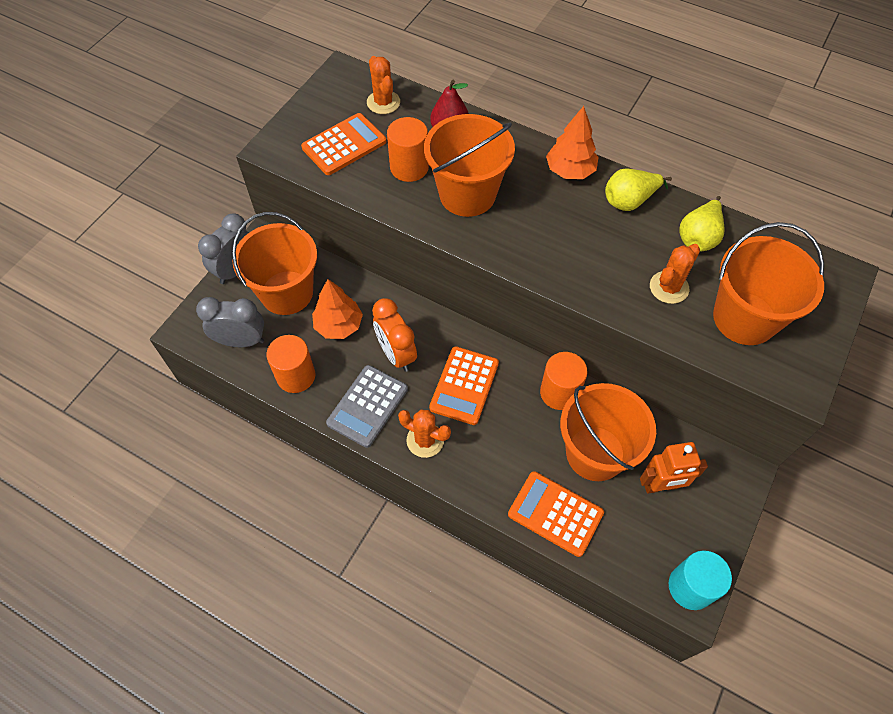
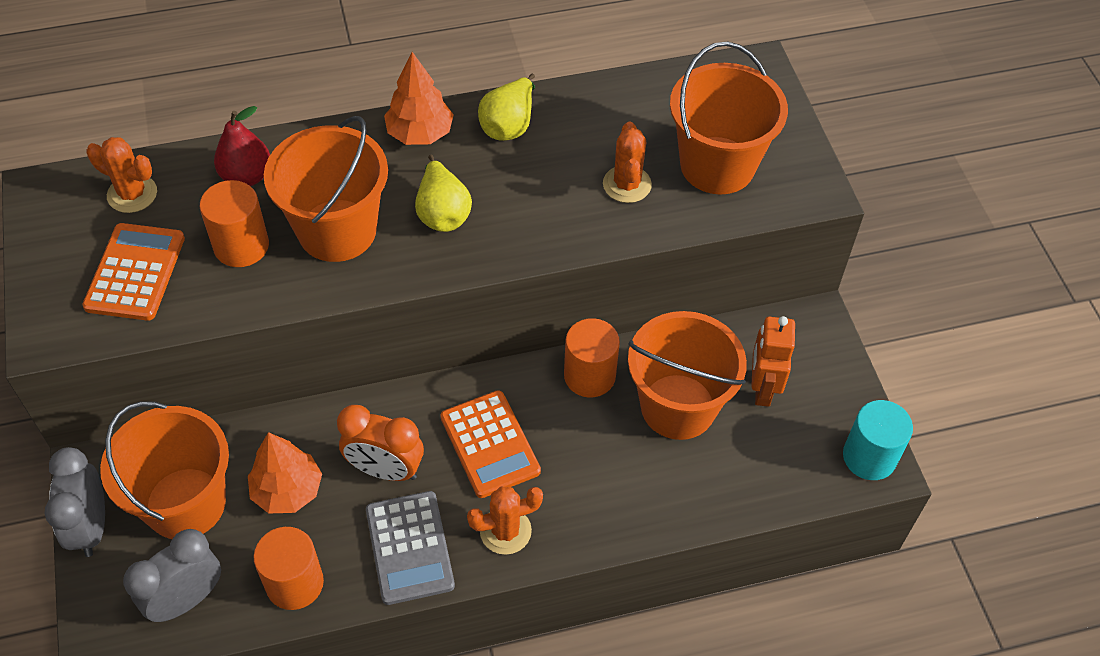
camera: 45 degrees left, 5 degrees down
orange calculator [508,471,604,557] -> none
orange robot [640,442,708,494] -> orange robot turned 150 degrees clockwise [751,316,795,407]
yellow pear [680,196,724,251] -> yellow pear moved to [415,155,472,232]

